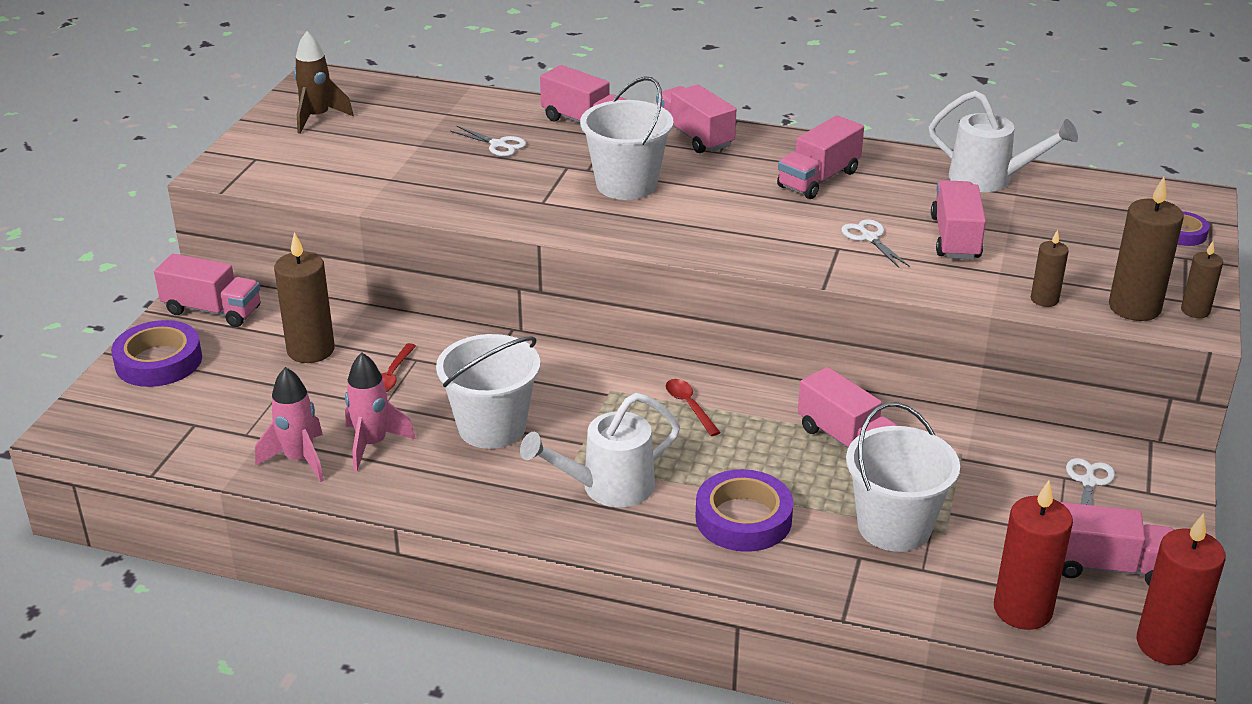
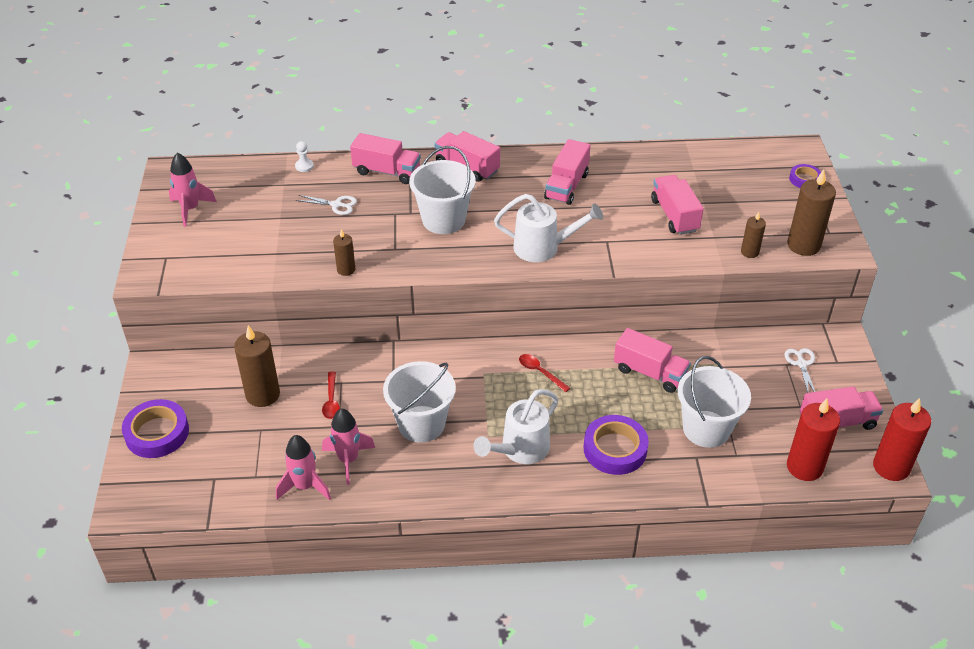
camera: 20 degrees left, 10 degrees up
pink truck [154,254,260,327] -> none
brown rocket [294,31,354,134] -> pink rocket [169,153,217,227]
white scissors [841,219,909,268] -> none
white watering can [929,90,1078,192] -> white watering can moved to [494,194,603,262]
brown candle [1181,241,1223,318] -> brown candle moved to [333,229,355,276]
none -> white pawn [295,141,314,172]

